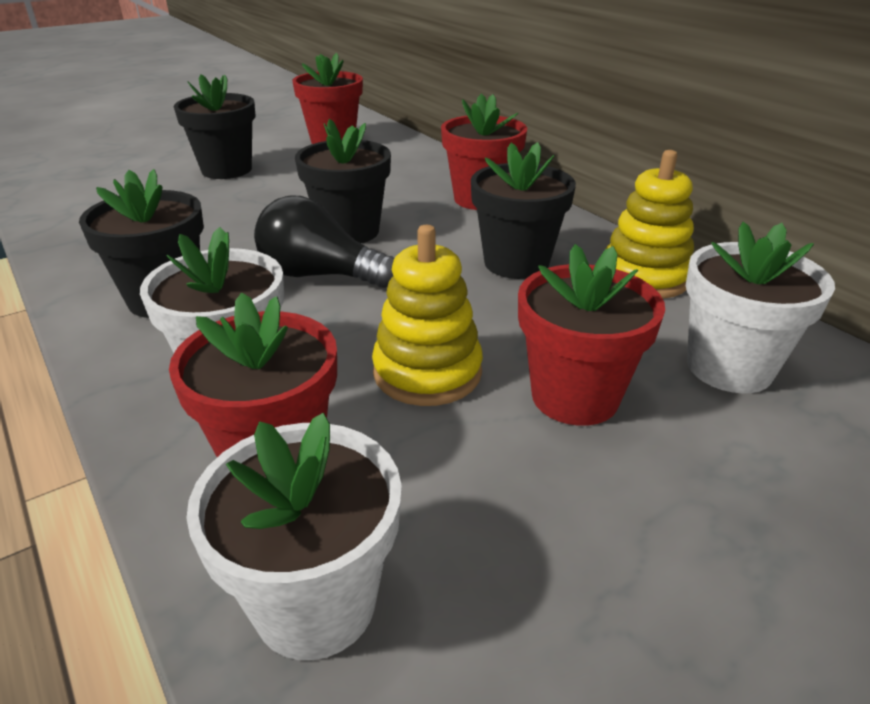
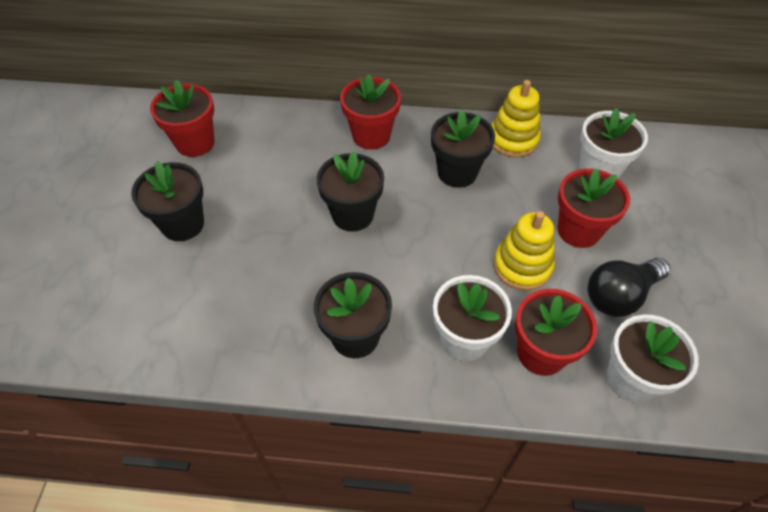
camera: 50 degrees left, 20 degrees up
black light bulb [254,196,394,288] -> black light bulb moved to [588,258,670,317]

